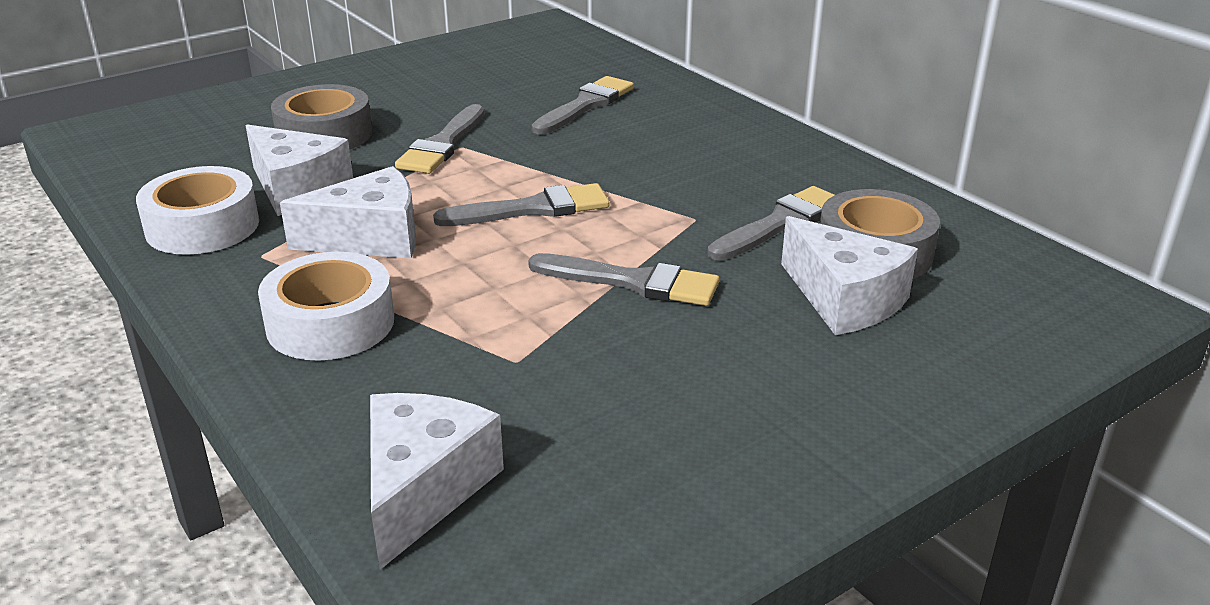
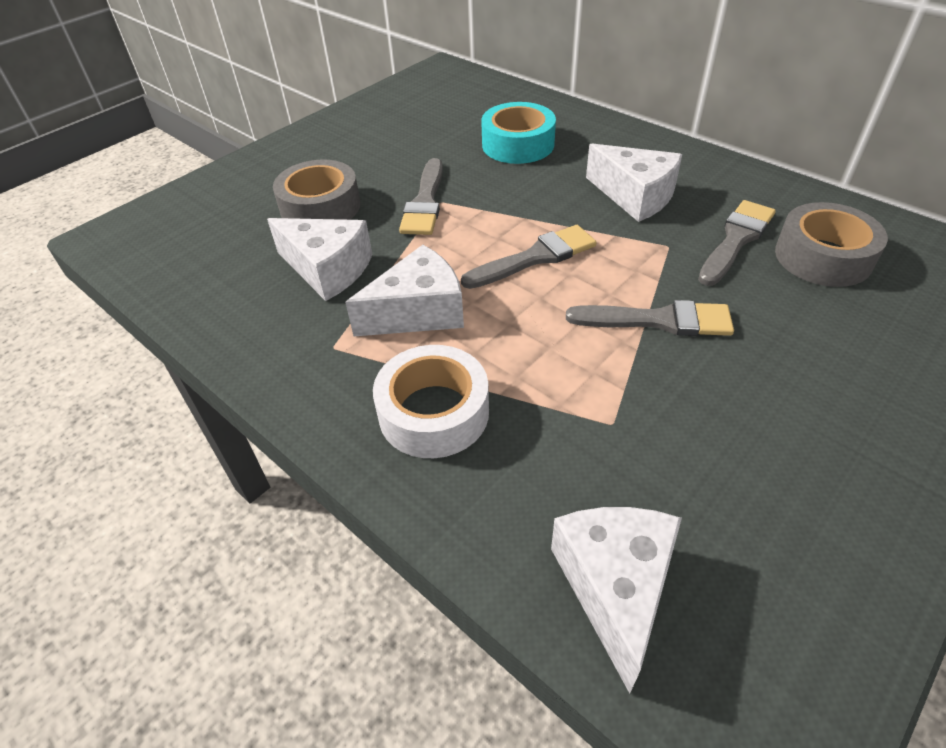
camera: 10 degrees left, 15 degrees up
white tape [136,166,259,255] -> none
grey brush [532,76,634,134] -> turquoise tape [481,102,556,164]
white cheese [781,216,918,335] -> white cheese moved to [586,144,682,222]

